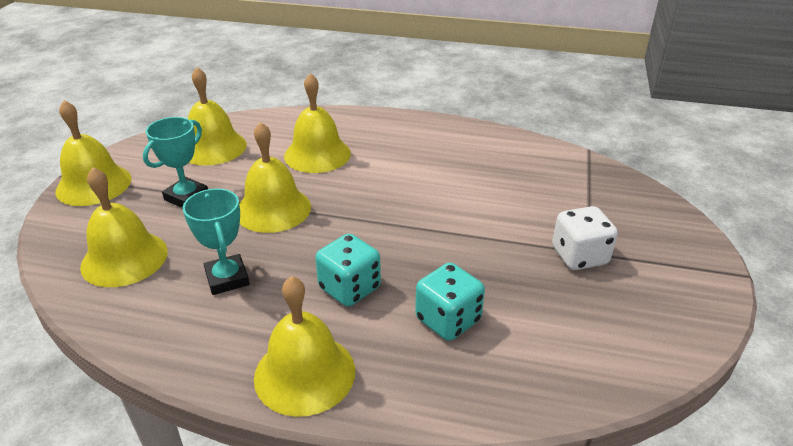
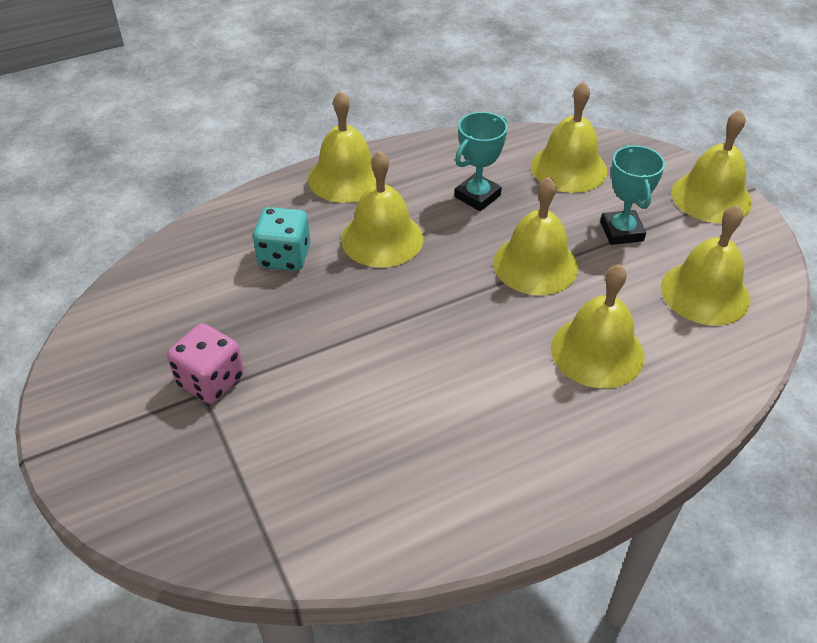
camera: 140 degrees right, 10 degrees up
turquoise trophy [183,188,249,295] -> turquoise trophy turned 75 degrees counterclockwise [454,112,508,211]
turquoise dice [315,234,381,307] -> yellow bell [341,151,423,268]
white dice [552,206,618,270] -> pink dice [167,323,244,404]

